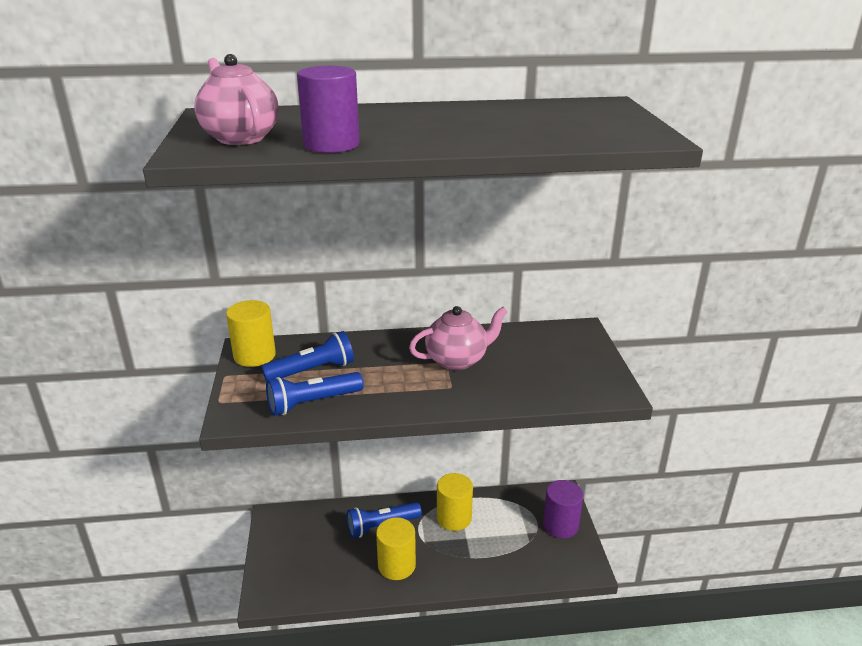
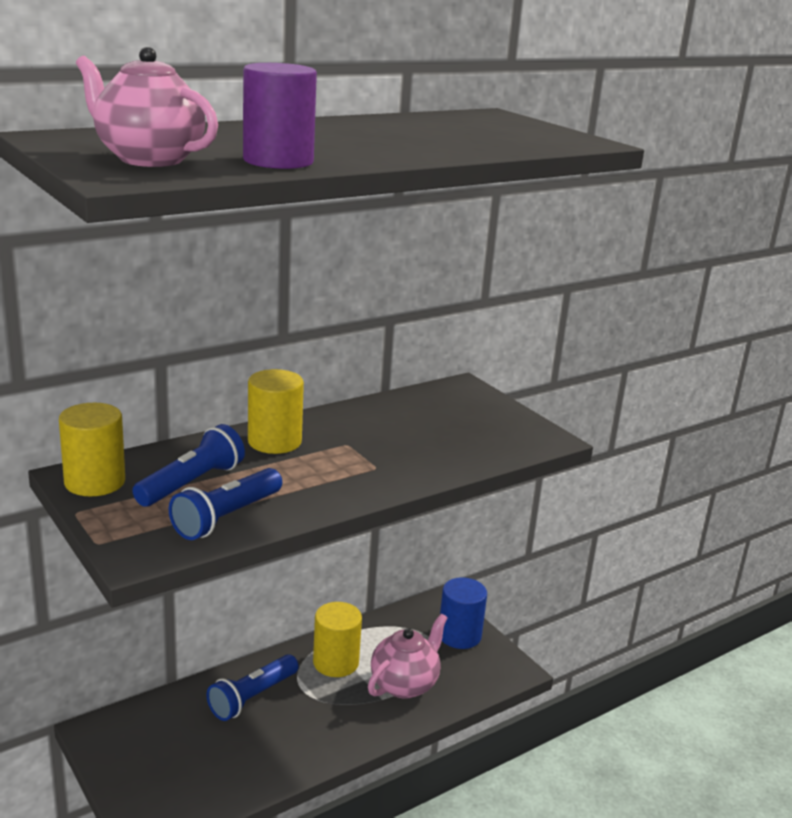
camera: 30 degrees left, 5 degrees down
yellow cylinder [376,517,416,580] -> yellow cylinder moved to [248,369,304,454]
pink teapot [409,306,508,370] -> pink teapot moved to [368,613,448,698]
purple cylinder [543,480,583,538] -> blue cylinder [440,577,487,649]

